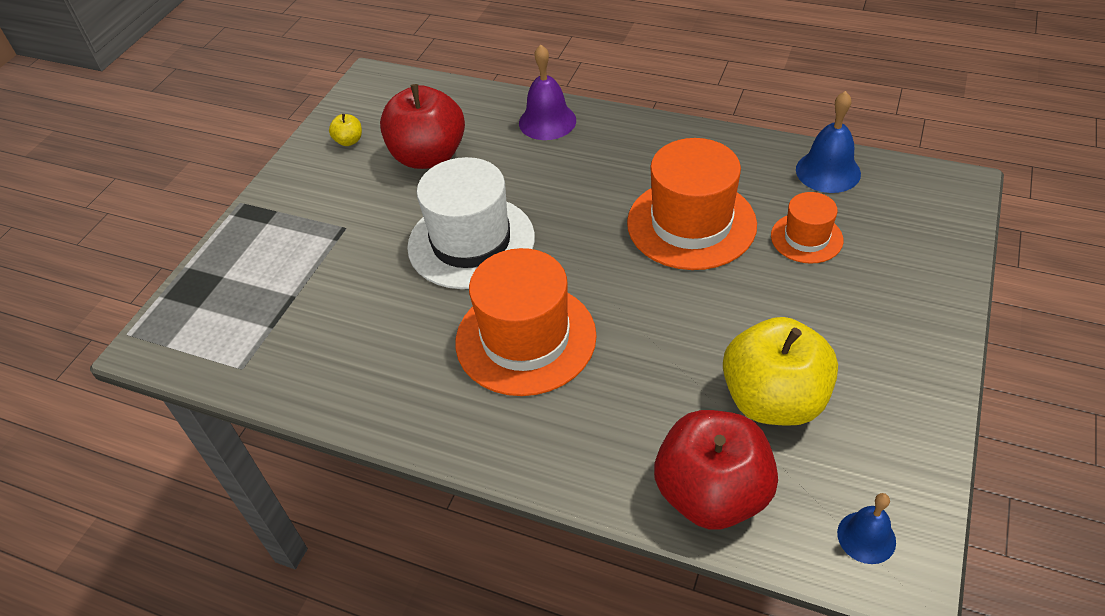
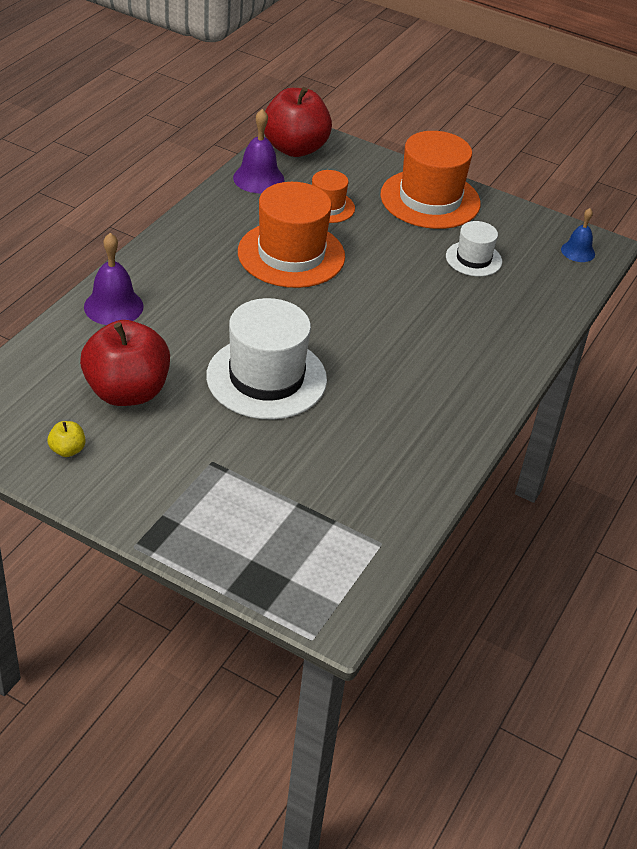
camera: 90 degrees left, 5 degrees down
orange hat [455,248,597,396] -> orange hat moved to [380,131,481,229]
red apple [654,410,778,530] -> red apple moved to [264,87,332,157]
yellow apple [723,317,838,426] -> white hat [446,221,502,276]
blue bell [796,91,861,193] -> purple bell [233,109,284,193]

